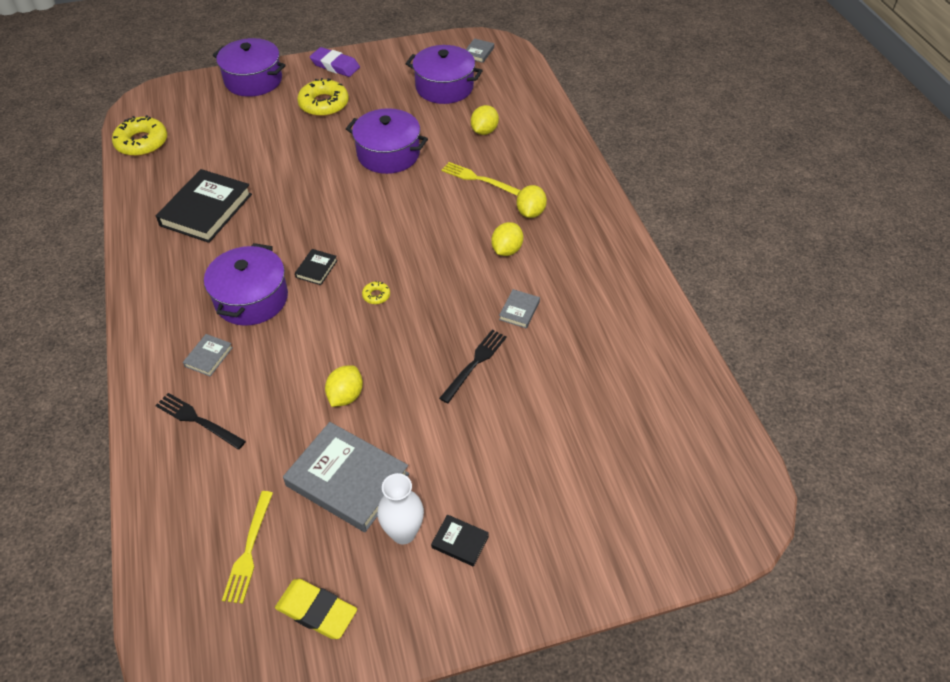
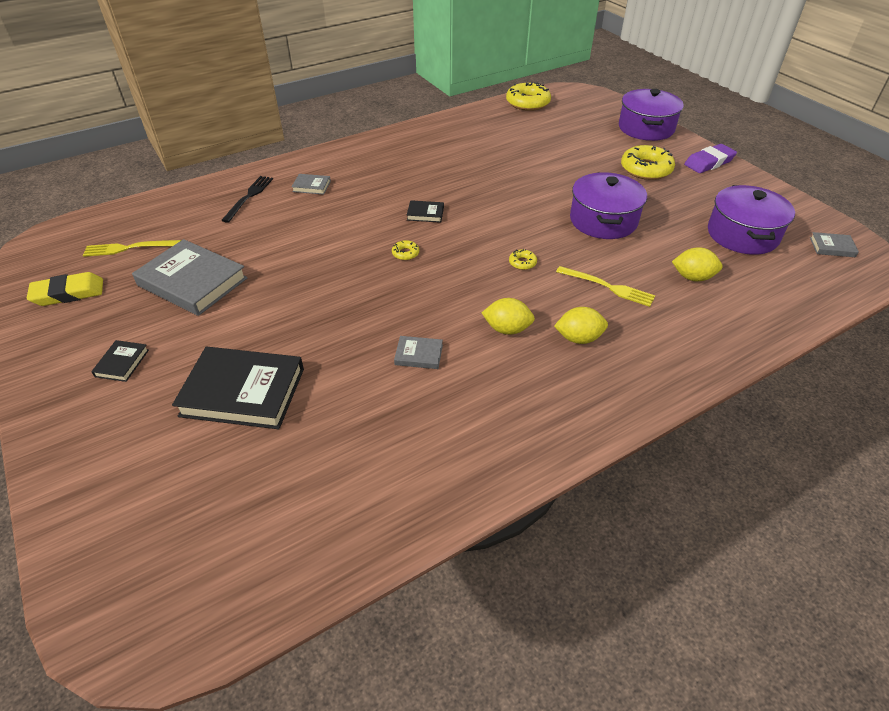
camera: 75 degrees right, 5 degrees down
black book [156,169,252,243] -> black book moved to [172,347,304,429]
purple pot [204,243,288,326] -> none
yellow eraser [275,579,357,639] -> yellow eraser turned 60 degrees clockwise [27,272,103,306]
grey book [283,422,409,532] -> grey book turned 75 degrees counterclockwise [132,239,248,316]
purple eraser [310,47,360,77] -> purple eraser turned 45 degrees clockwise [684,144,737,173]
yellow lemon [325,365,363,407] -> none
white vase [377,473,424,545] -> none
black fork [439,329,507,404] -> none
yellow fork [442,162,521,196] -> yellow fork turned 105 degrees clockwise [556,266,655,307]
none -> yellow donut [509,249,537,270]

